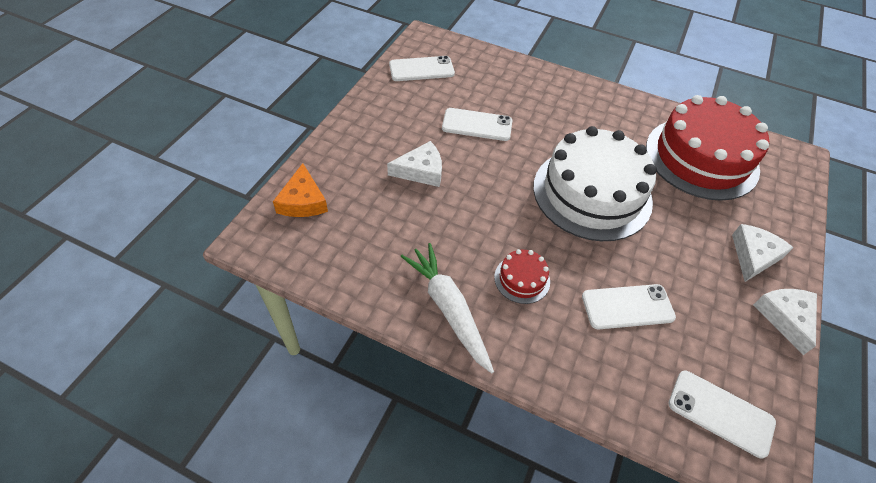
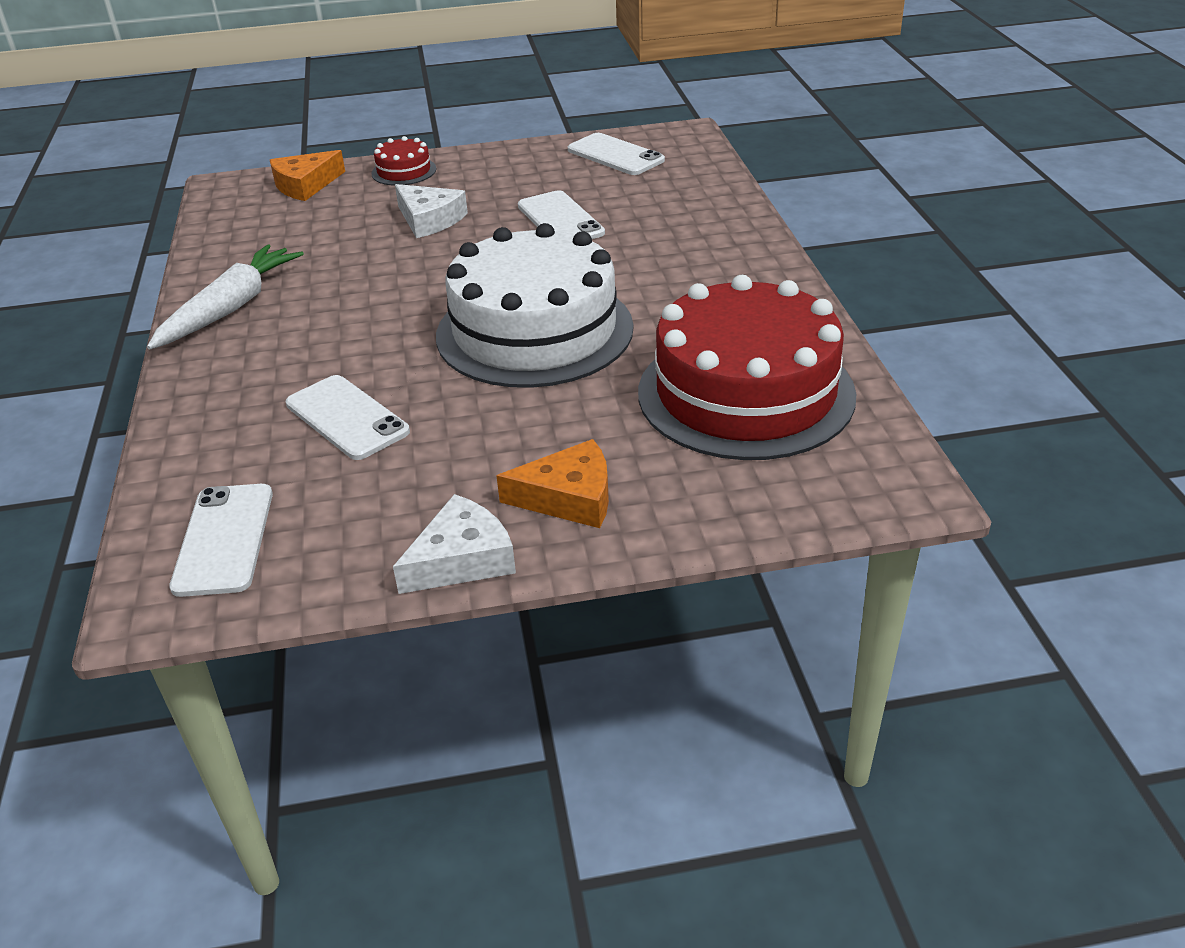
camera: 60 degrees right, 15 degrees down
red cake [494,249,550,304] -> red cake moved to [371,136,436,186]
white cheese [732,224,794,282] -> orange cheese [496,439,609,528]

